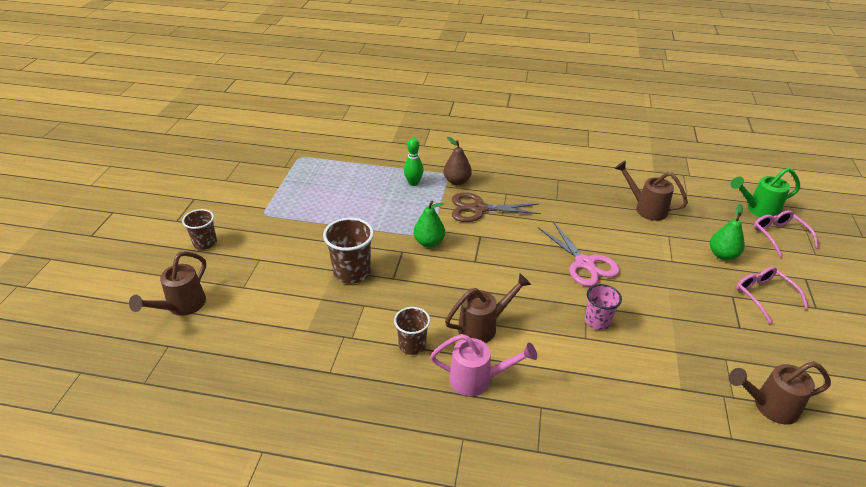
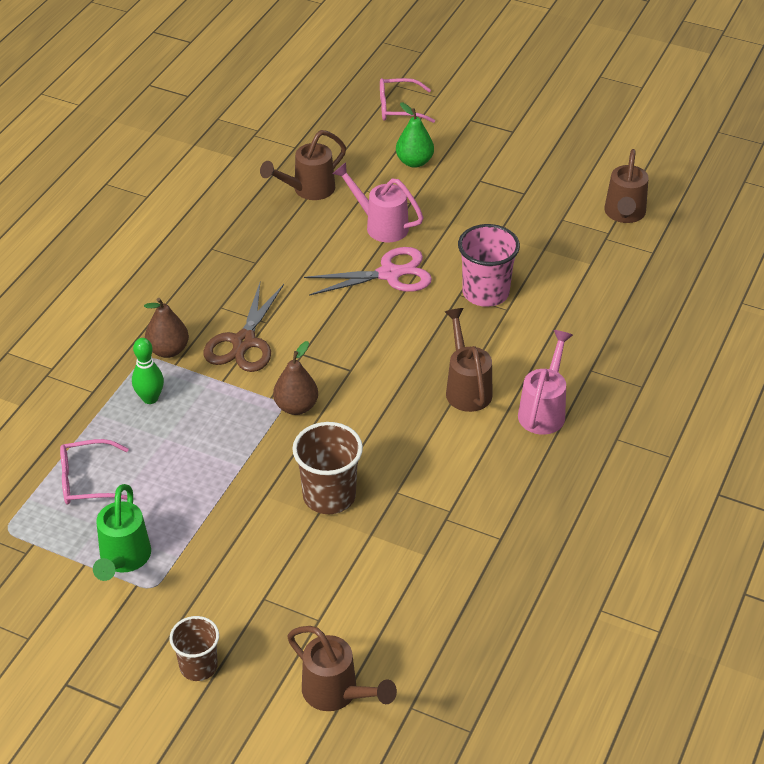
camera: 75 degrees left, 5 degrees up
brown cup [394,307,430,355] -> none
green pear [414,200,445,247] -> brown pear [273,341,318,415]
pink cup [585,284,622,330] -> pink cup [458,224,520,307], size x1.54
green watering can [731,168,800,217] -> green watering can moved to [93,484,151,581]
pink glasses [736,267,809,324] -> pink glasses moved to [60,439,129,505]
none -> pink watering can [333,162,423,242]

